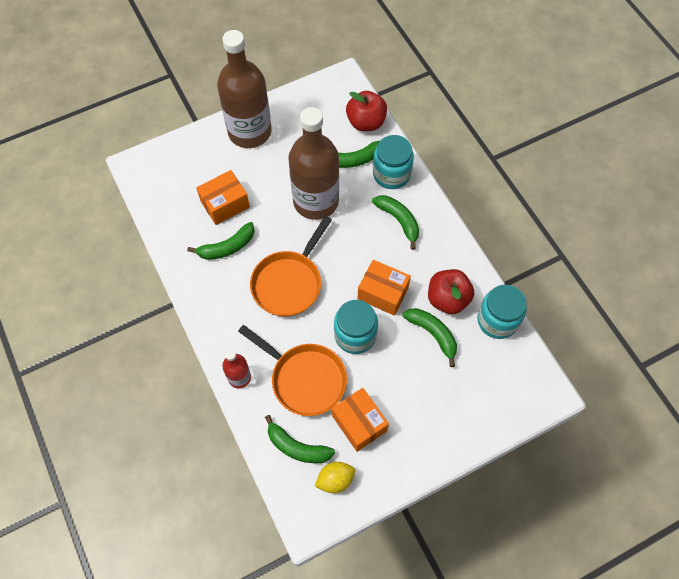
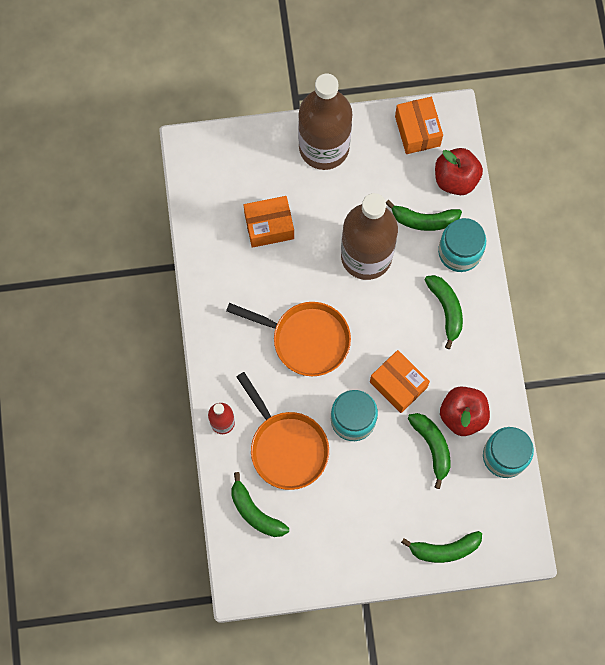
camera: 20 degrees right, 10 degrees up
green banana [187,222,255,260] -> green banana moved to [401,531,482,563]
orange pan [250,216,332,317] -> orange pan turned 120 degrees counterclockwise [226,302,351,376]
yellow lemon [315,462,355,493] -> none
orange box [332,388,389,452] -> orange box moved to [395,97,443,154]

